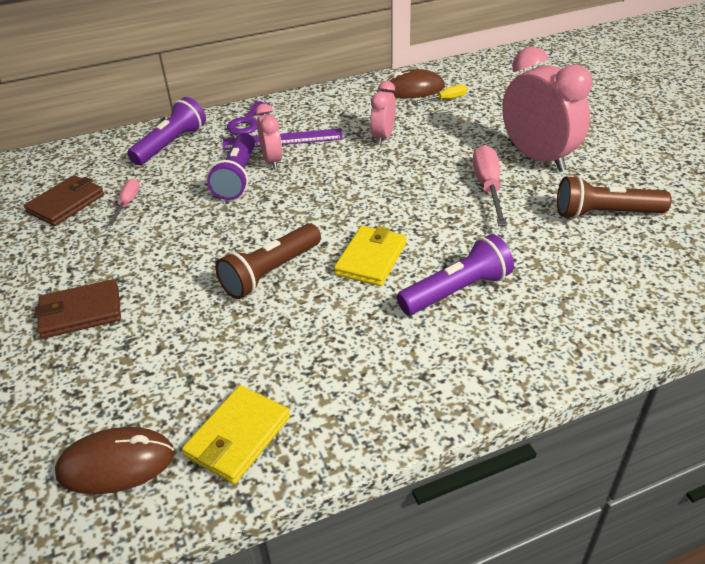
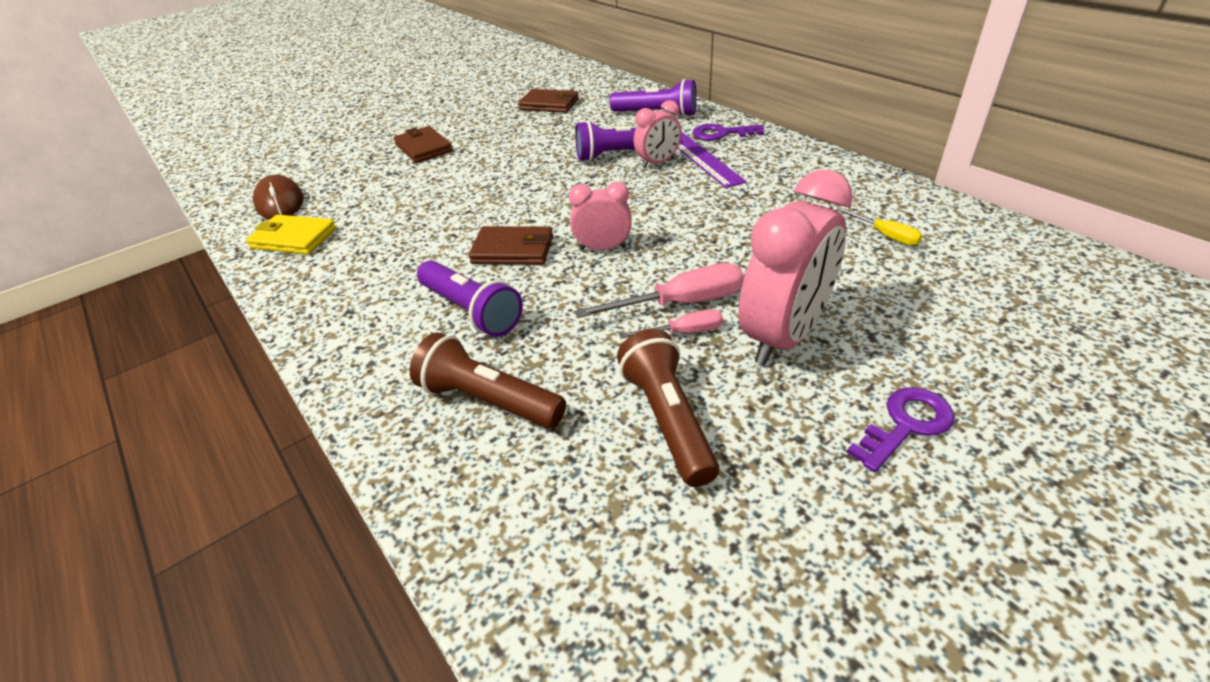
camera: 75 degrees right, 0 degrees up
pink screwdriver [108,179,140,226] -> pink screwdriver moved to [619,309,723,339]
brown flashlight [215,224,321,299] -> brown flashlight moved to [410,332,566,429]
yellow wallet [334,226,406,286] -> brown wallet [468,226,553,265]
pink clock [370,81,396,145] -> pink clock moved to [569,182,632,250]
brown mouse [383,69,445,98] -> none
none -> purple key [847,387,954,472]

